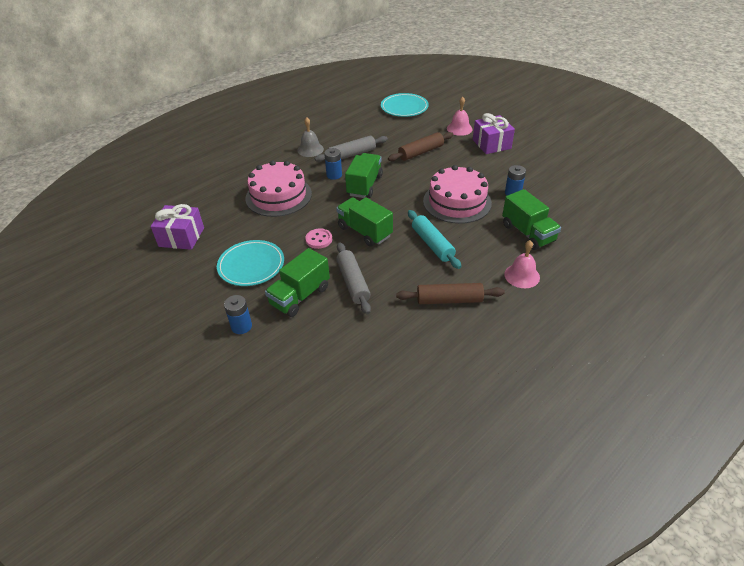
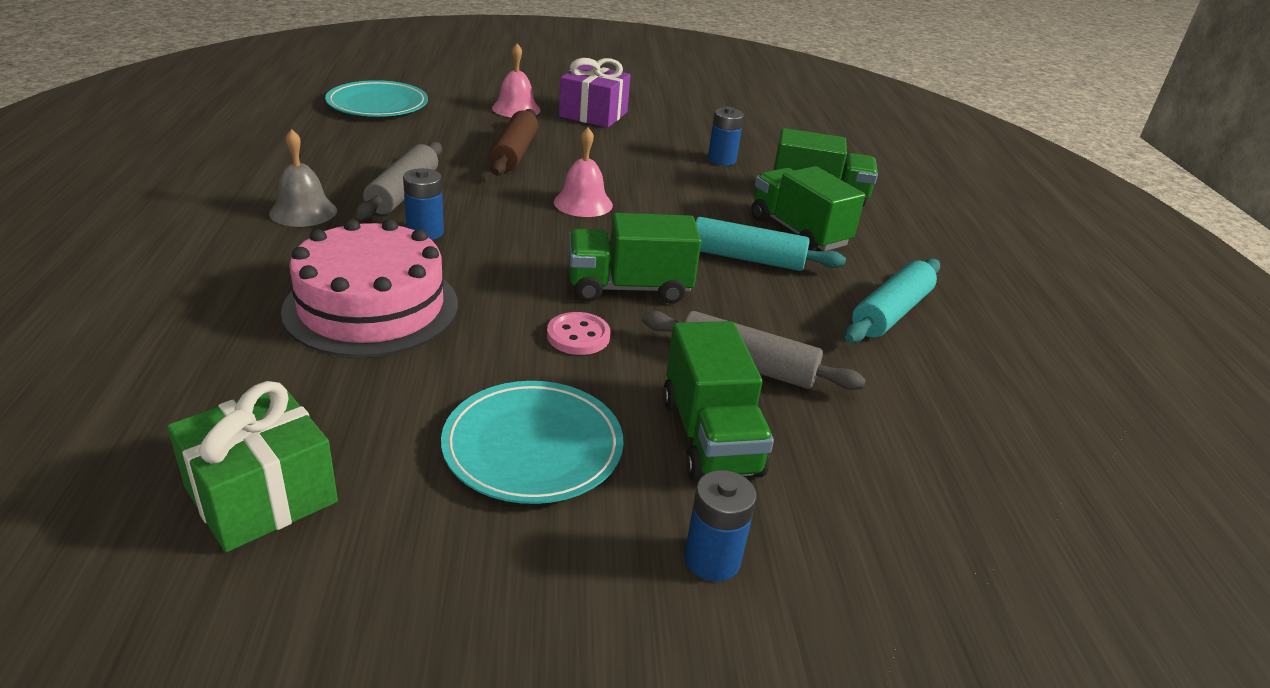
camera: 55 degrees left, 10 degrees down
purple gift [151,204,204,250] -> green gift [167,381,338,552]
green truck [345,153,383,198] -> green truck moved to [752,166,865,251]
brown rolling pin [396,283,505,304] -> turquoise rolling pin [845,258,940,343]
pink cake [423,165,492,224] -> none
pink bell [504,240,540,288] -> pink bell moved to [554,127,613,217]

